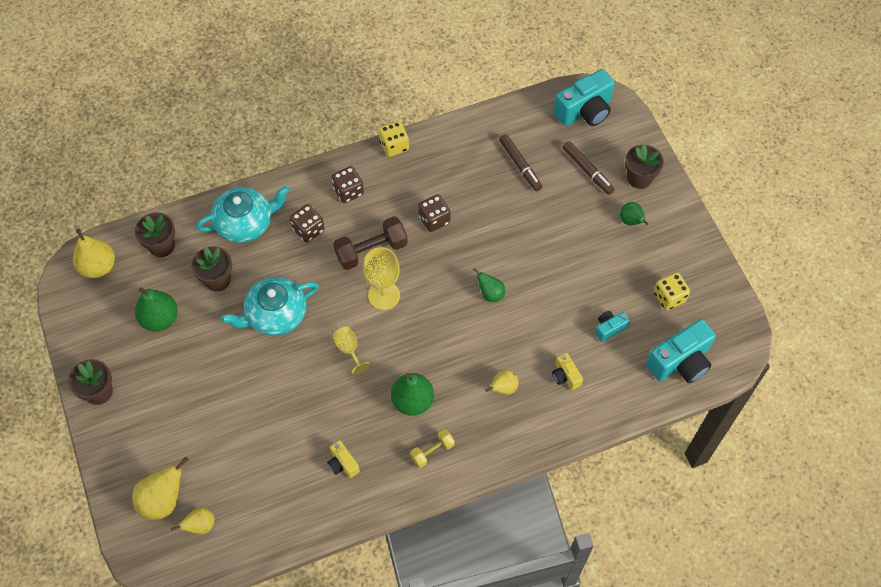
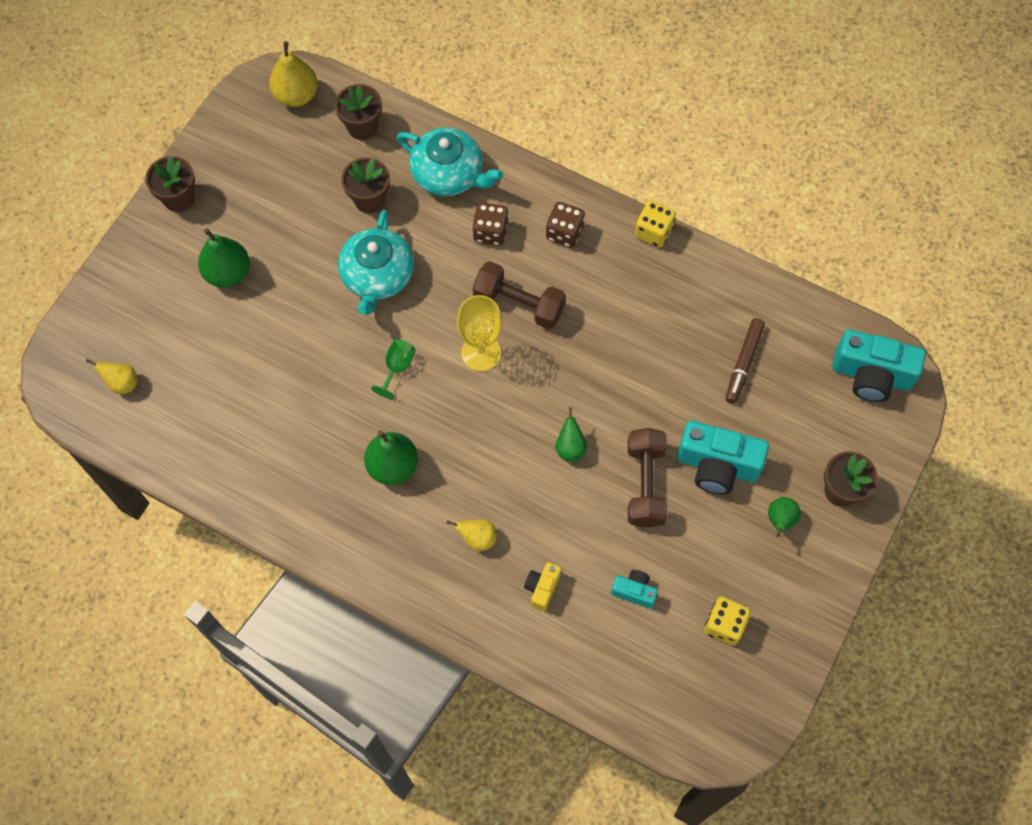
camera: 50 degrees right, 5 degrees up
yellow pear [132,457,189,520] -> none
green pear [135,287,178,332] -> green pear moved to [198,228,250,288]
turquoise teapot [221,277,319,336] -> turquoise teapot turned 105 degrees counterclockwise [338,210,414,315]
yellow camera [327,440,360,478] -> none
yellow goblet [332,326,370,374] -> green goblet [371,339,416,399]
yellow dumbbell [410,429,455,468] -> none
brown dice [418,194,451,232] -> none
brown marker [563,141,614,195] -> none
turquoise camera [646,319,716,383] -> turquoise camera moved to [677,421,769,494]
none -> brown dumbbell [628,428,667,528]

